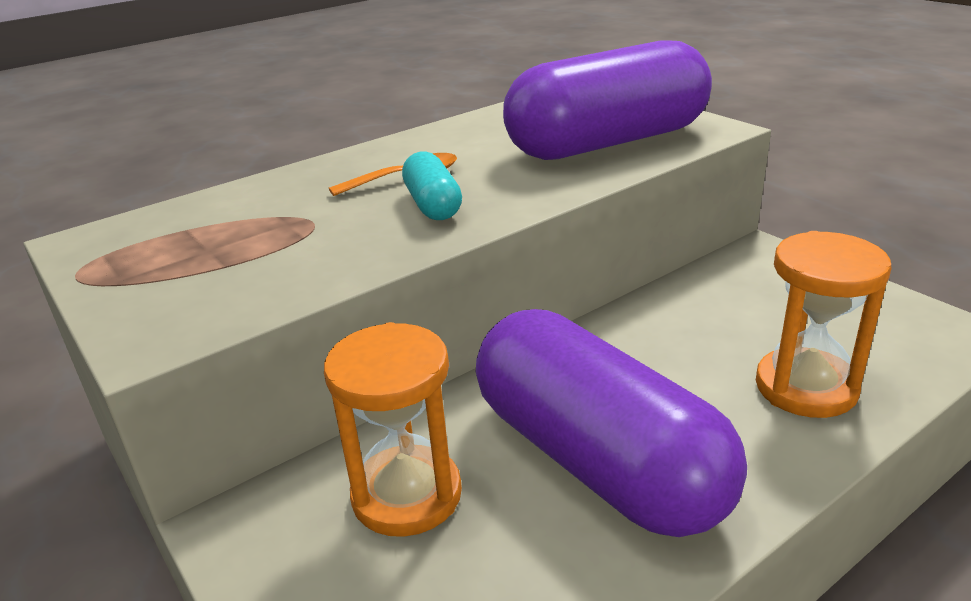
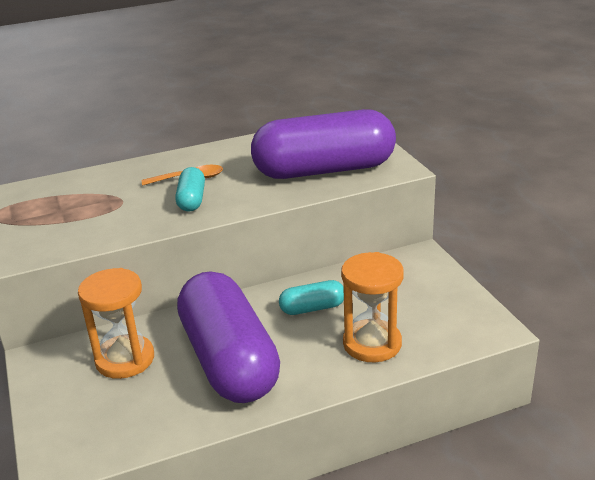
camera: 15 degrees right, 0 degrees up
none -> turquoise capsule [279,280,344,315]

